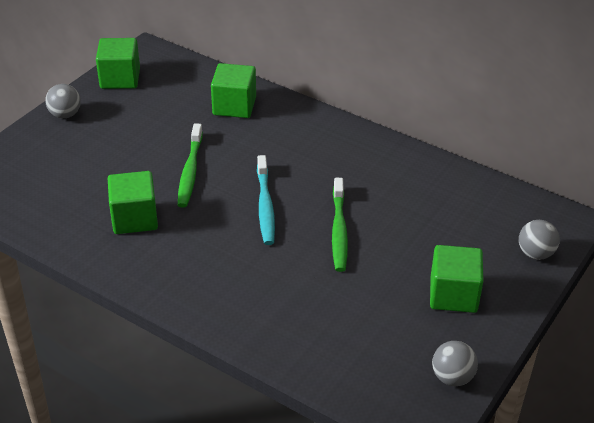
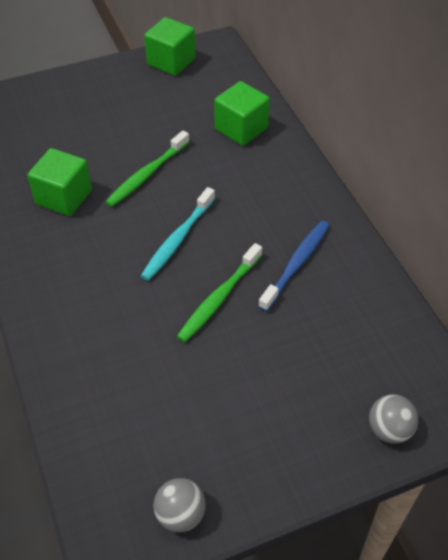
camera: 35 degrees right, 10 degrees up
grey ball [45,84,81,118] -> none
green cube [430,245,483,313] -> none
none -> blue toothbrush [258,221,330,312]

